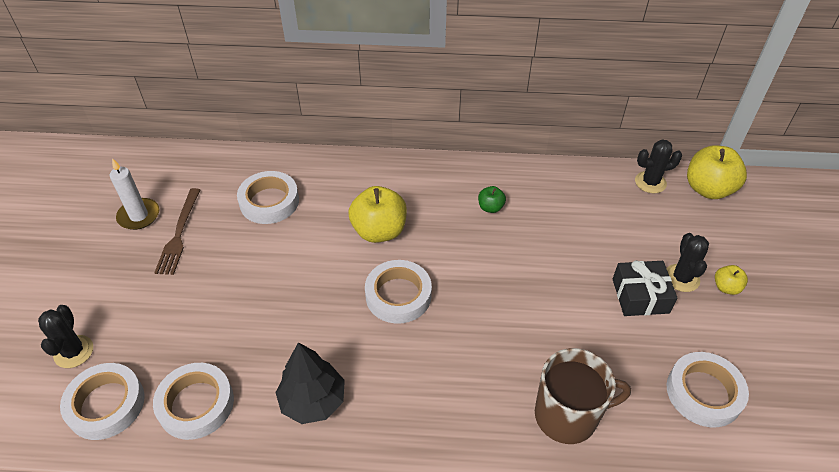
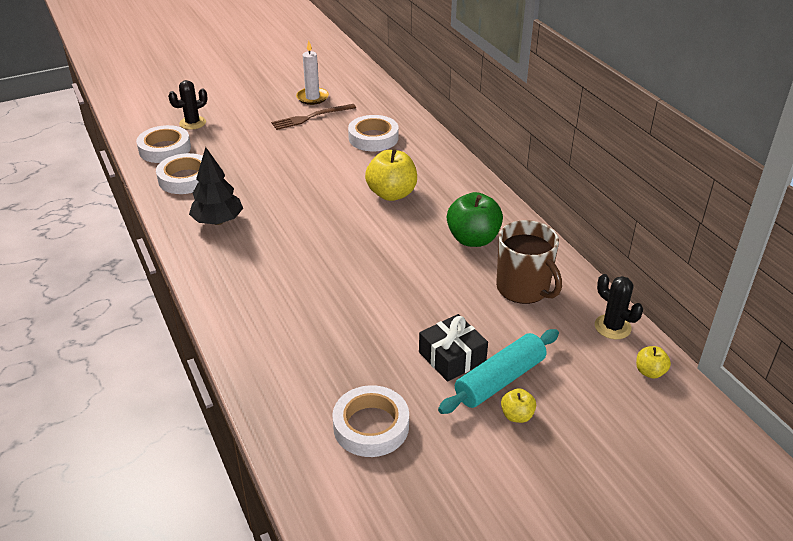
camera: 60 degrees right, 10 degrees down
white tape [365,260,432,324] -> none
green apple [478,186,506,213] -> green apple [447,192,503,247], size x2.01
brown mug [535,348,631,444] -> brown mug moved to [496,220,562,304]
black cactus [666,233,709,292] -> turquoise rolling pin [438,329,559,414]
yellow apple [687,146,747,199] -> yellow apple [636,346,671,379], size x0.50

